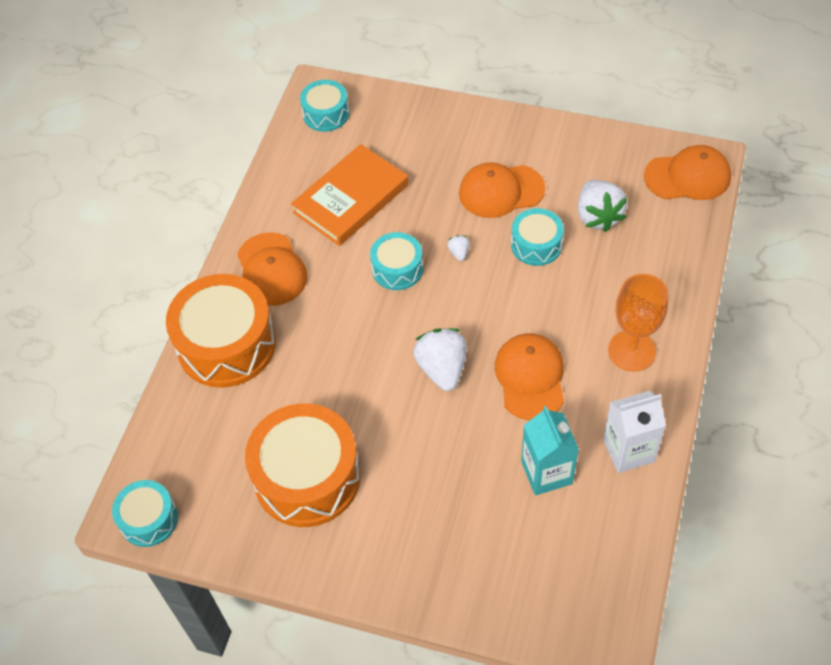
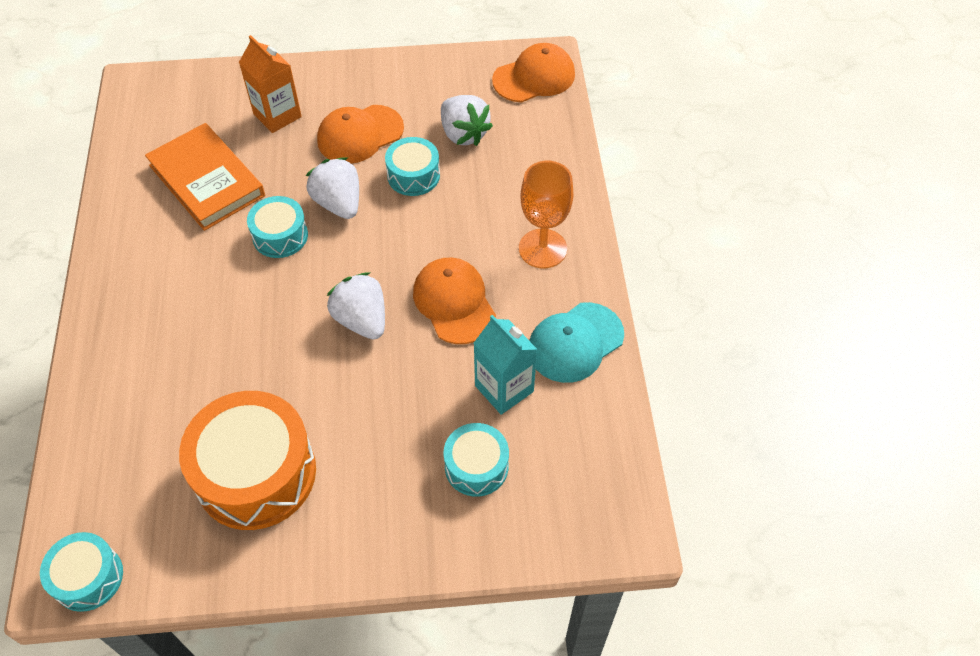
camera: 25 degrees left, 0 degrees up
orange drum [166,274,276,388] -> none
orange cap [237,233,308,306] -> none
orange book [291,144,408,246] -> orange book turned 60 degrees counterclockwise [145,123,265,231]
turquoise drum [300,80,349,132] -> turquoise drum moved to [444,423,509,497]
white strawberry [448,235,470,261] -> white strawberry [306,157,359,219], size x2.25
white carton [603,391,666,473] -> turquoise cap [529,302,624,383]
none -> orange carton [239,35,302,133]

